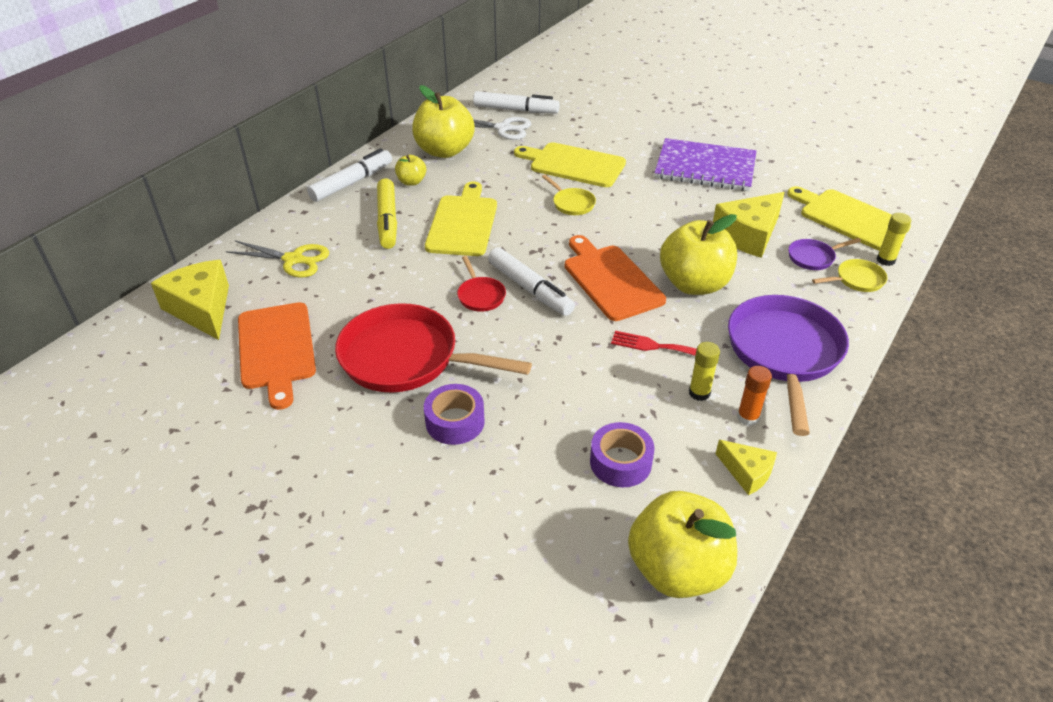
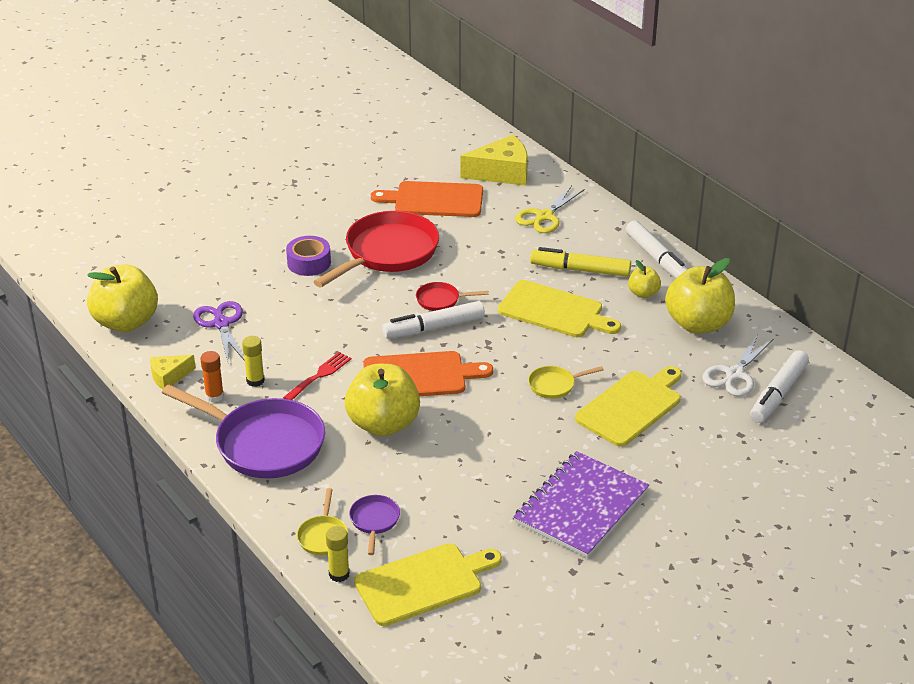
camera: 110 degrees right, 5 degrees down
purple tape [590,422,654,487] -> purple scissors [193,301,245,362]
yellow cheese [713,192,785,258] -> none

